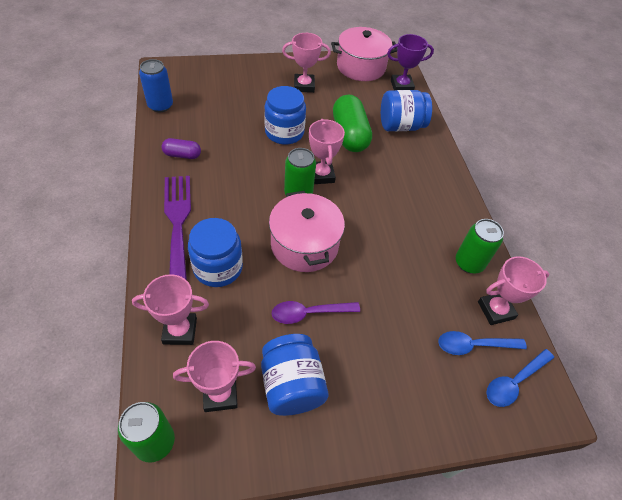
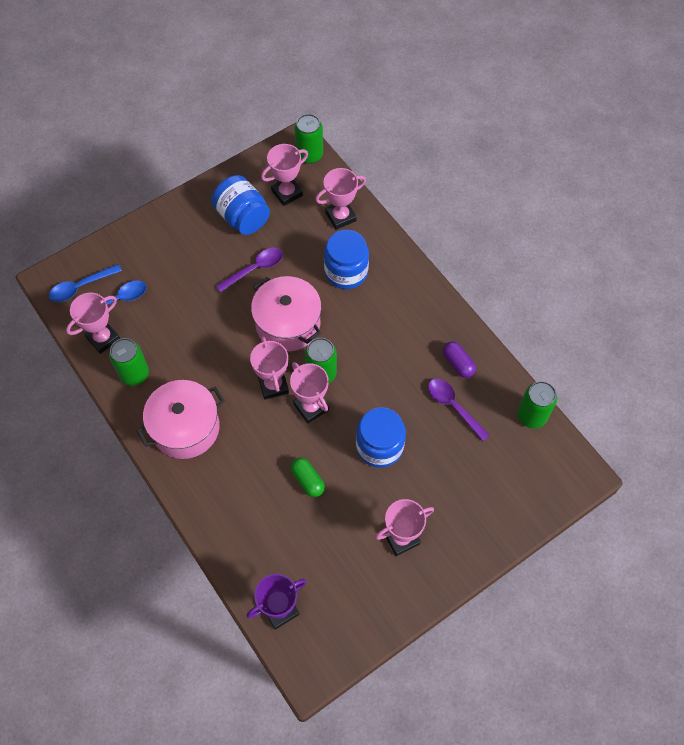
camera: 160 degrees right, 10 degrees up
blue can [139,59,173,112] -> green can [517,381,557,428]
purple capsule [162,138,201,159] -> purple capsule turned 75 degrees clockwise [443,342,476,378]
purple fork [164,176,191,280] -> none
pink pot [331,27,397,81] -> pink pot moved to [136,380,225,459]
green capsule [333,95,372,152] -> green capsule [291,458,325,497], size x0.53
blue jar [381,90,432,131] -> none
blue spoon [486,349,554,407] -> blue spoon turned 150 degrees counterclockwise [49,264,122,302]
none -> pink trophy [250,336,289,400]
none -> purple spoon [428,379,490,442]

